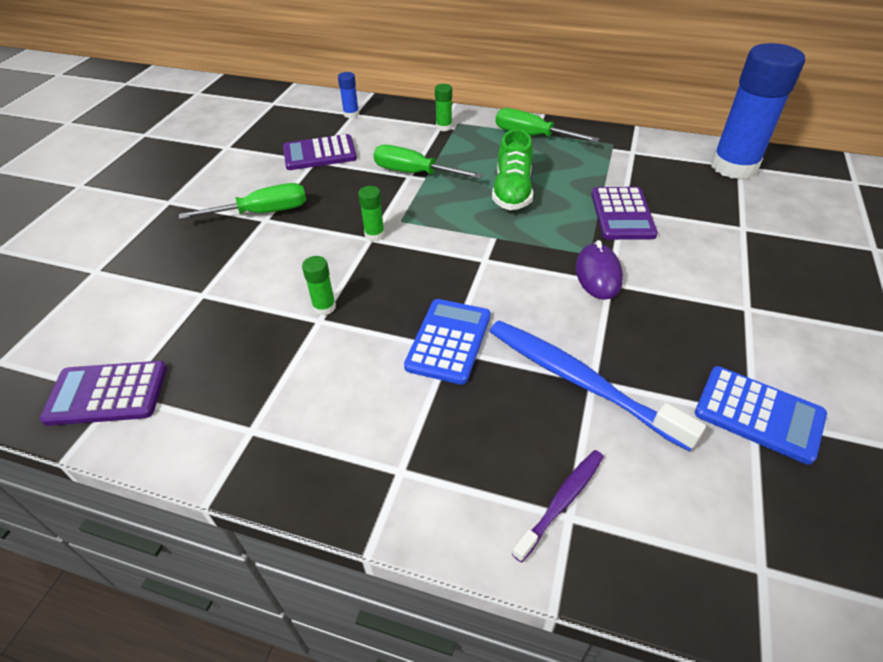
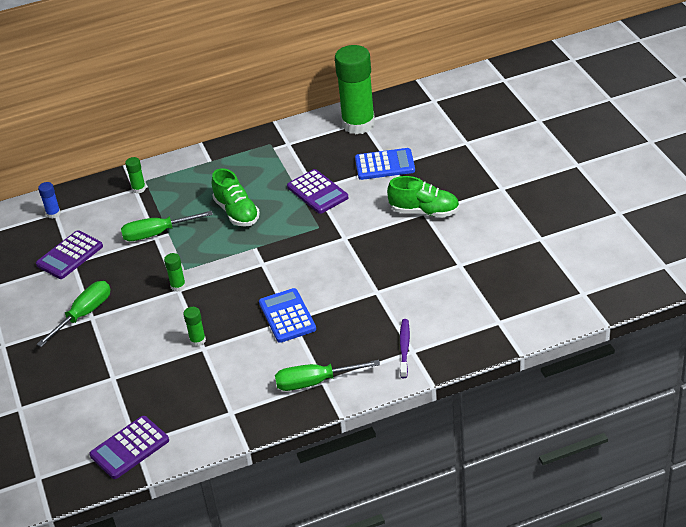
camera: 35 degrees left, 5 degrees down
blue toothbrush [490,321,706,451] -> none
green screwdriver [495,108,600,142] -> green screwdriver moved to [275,360,380,391]
purple mouse [575,240,623,300] -> none
blue calculator [695,366,827,465] -> blue calculator moved to [355,148,415,180]
blue glue stick [711,43,805,179] -> green glue stick [335,45,375,134]
none -> green shoe [387,176,459,217]

